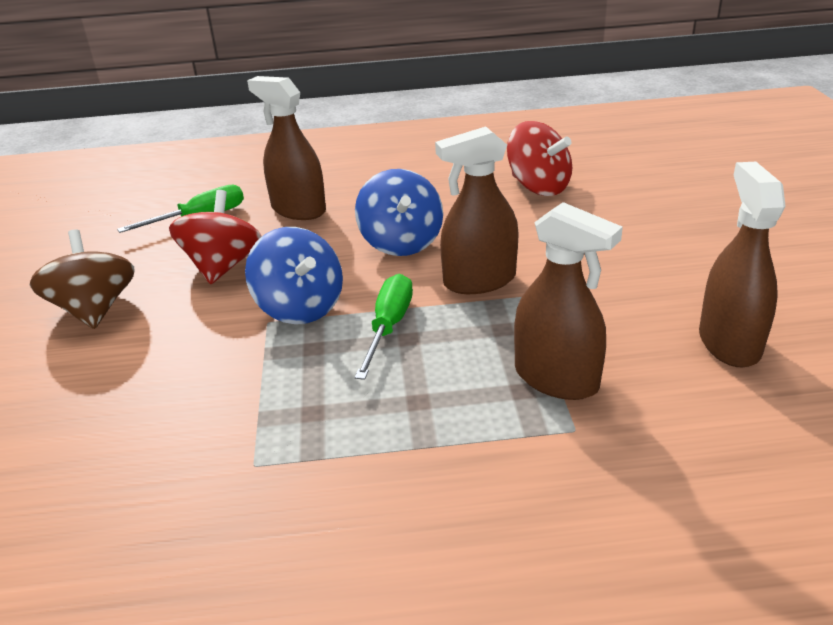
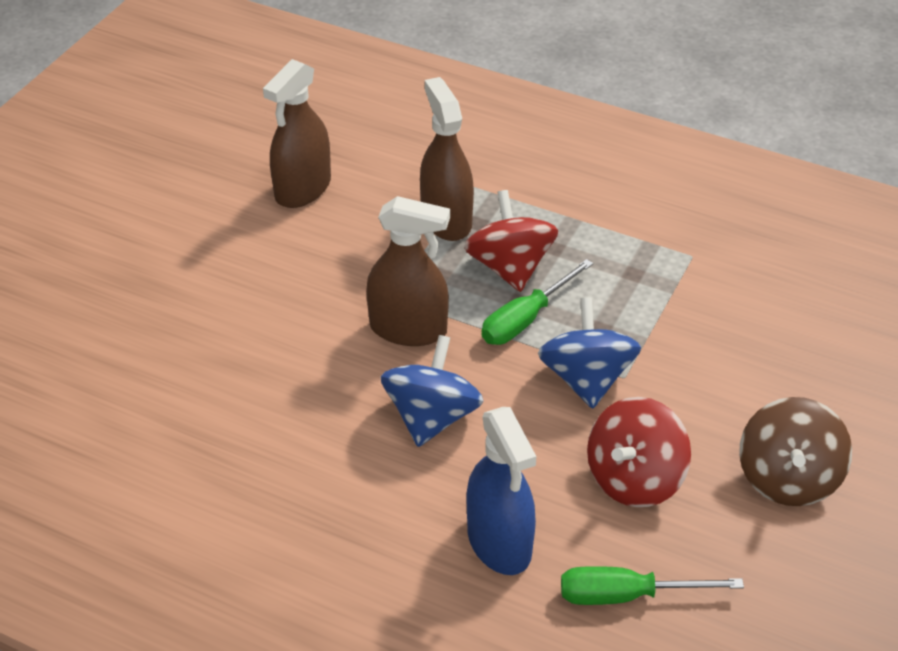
camera: 150 degrees left, 10 degrees up
brown spray bottle [247,76,326,220] -> blue spray bottle [467,407,536,575]
red spinning top [507,121,572,196] -> red spinning top moved to [464,190,559,292]

